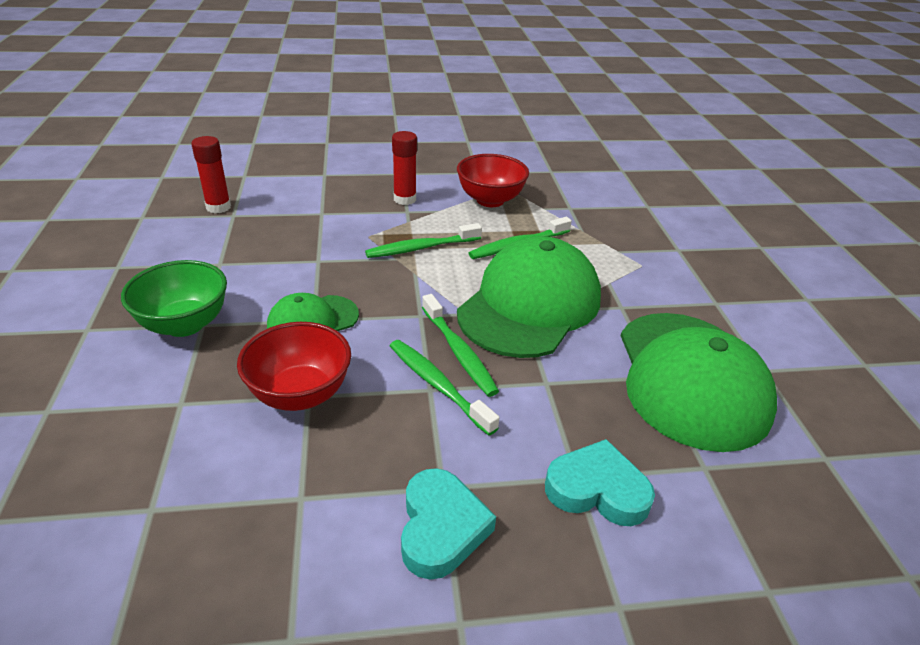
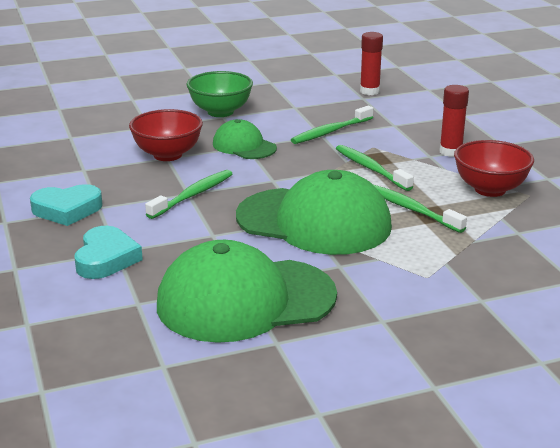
camera: 80 degrees right, 10 degrees down
green toothbrush [422,294,499,397] -> green toothbrush moved to [291,106,373,144]

